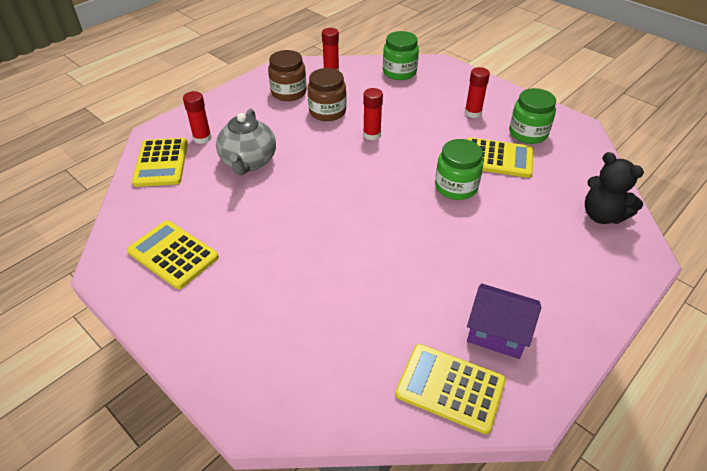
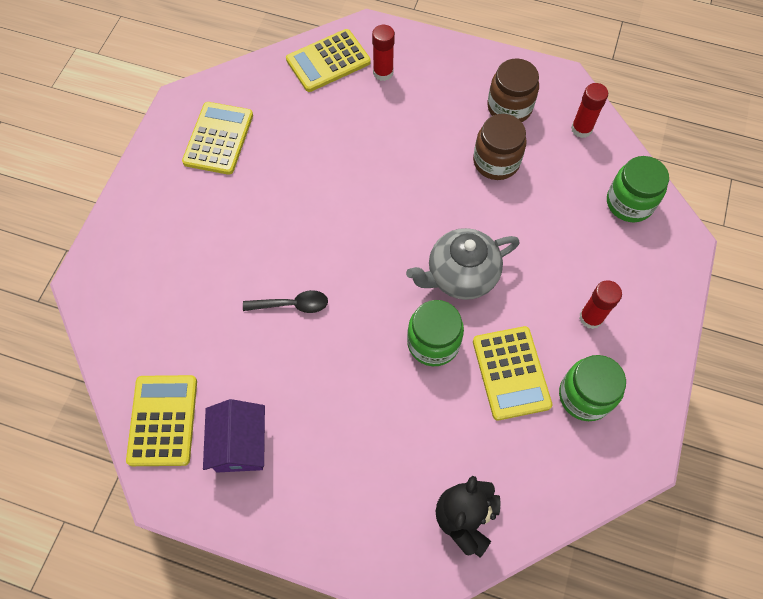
camera: 65 degrees right, 20 degrees up
grey teapot [216,109,276,175] -> grey teapot moved to [406,228,520,300]
red glue stick [363,88,383,140] -> none
none -> black spoon [243,290,328,313]

